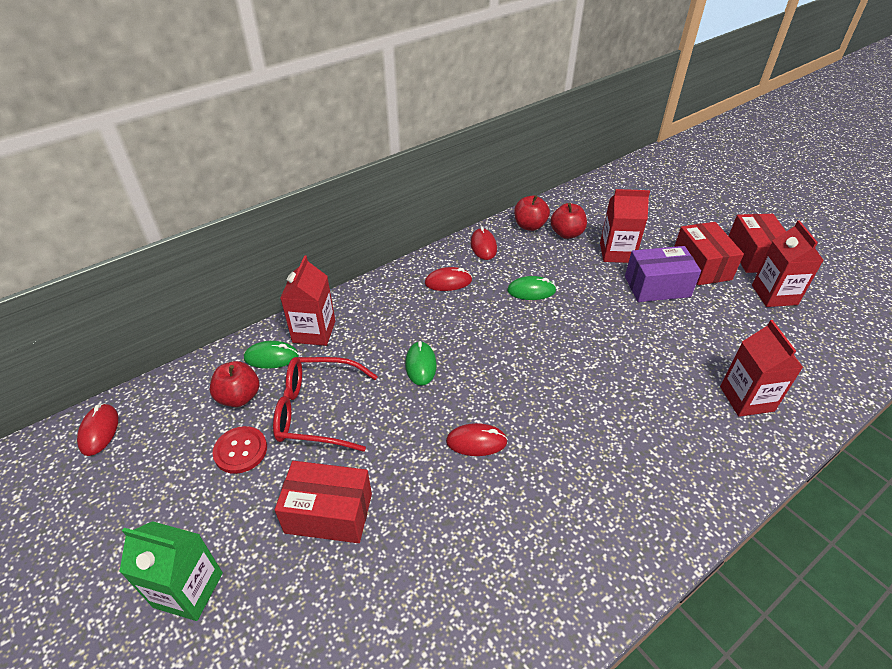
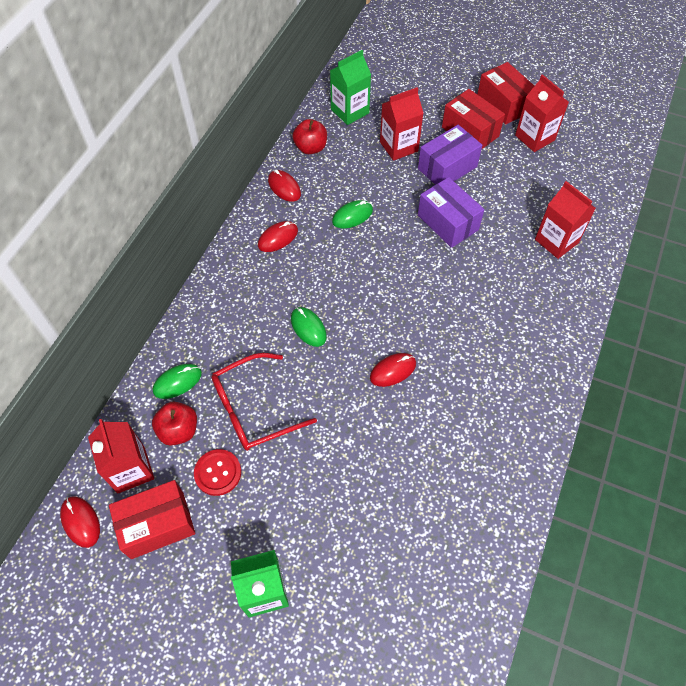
camera: 30 degrees left, 15 degrees up
red box [275,461,372,543] -> red box moved to [109,480,195,559]
red carton [280,255,335,346] -> red carton moved to [88,419,154,493]
red apple [550,203,587,239] -> none
none -> green carton [330,50,371,125]
none -> purple box [418,177,484,248]

